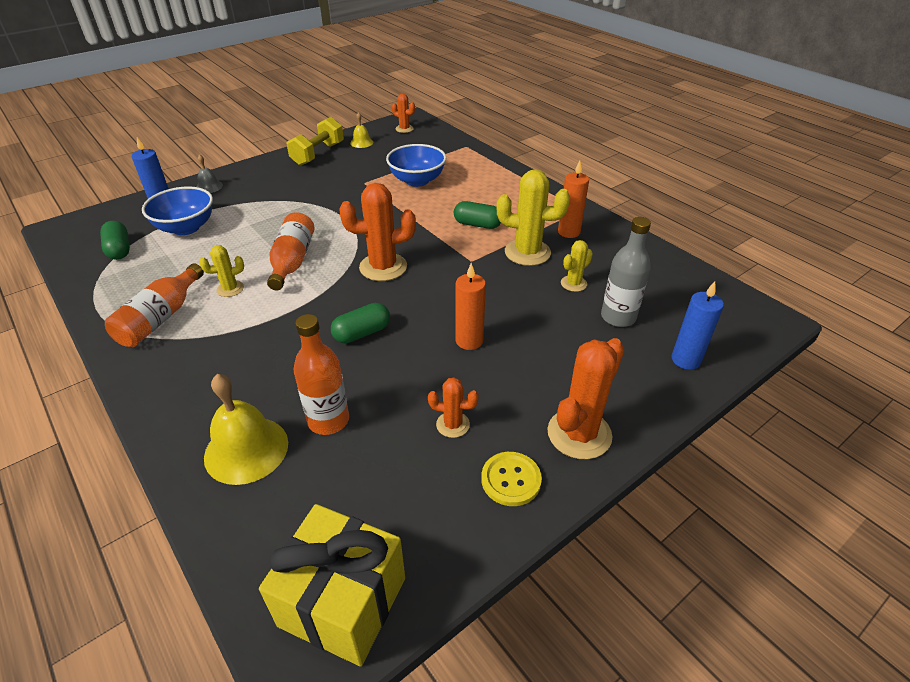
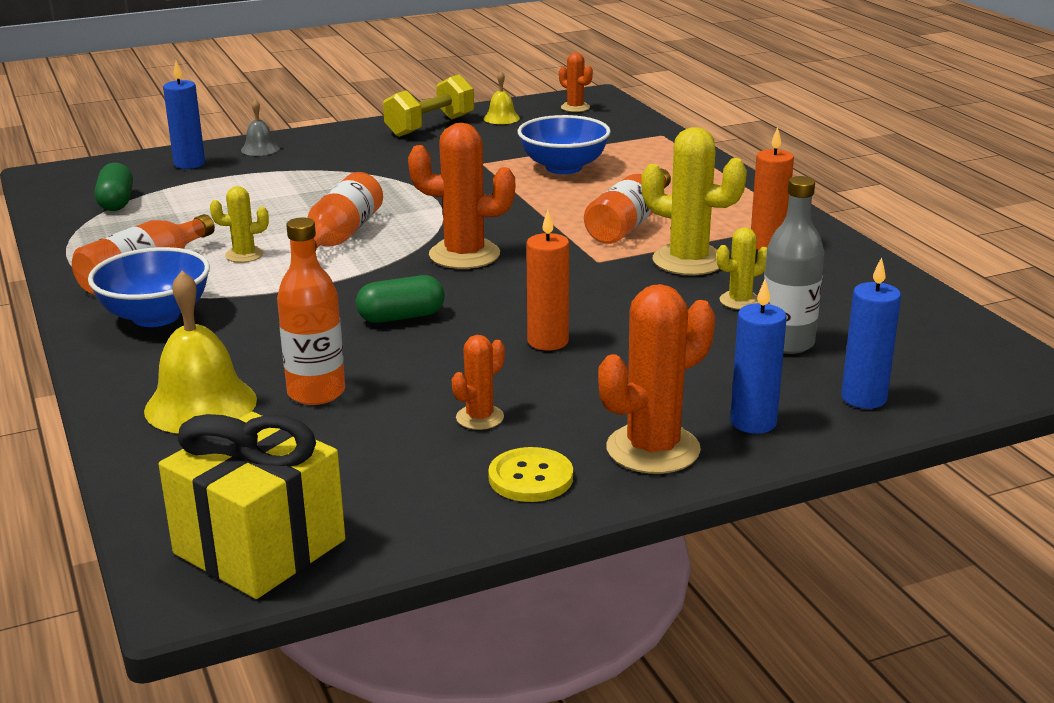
camera: 15 degrees right, 15 degrees down
blue bowl [142,186,213,235] -> blue bowl moved to [88,247,210,327]
orange cactus [428,377,479,438] -> orange cactus turned 75 degrees counterclockwise [452,335,505,430]
green capsule [454,201,501,229] -> orange bottle [584,168,671,244]
none -> blue candle [730,279,787,434]

